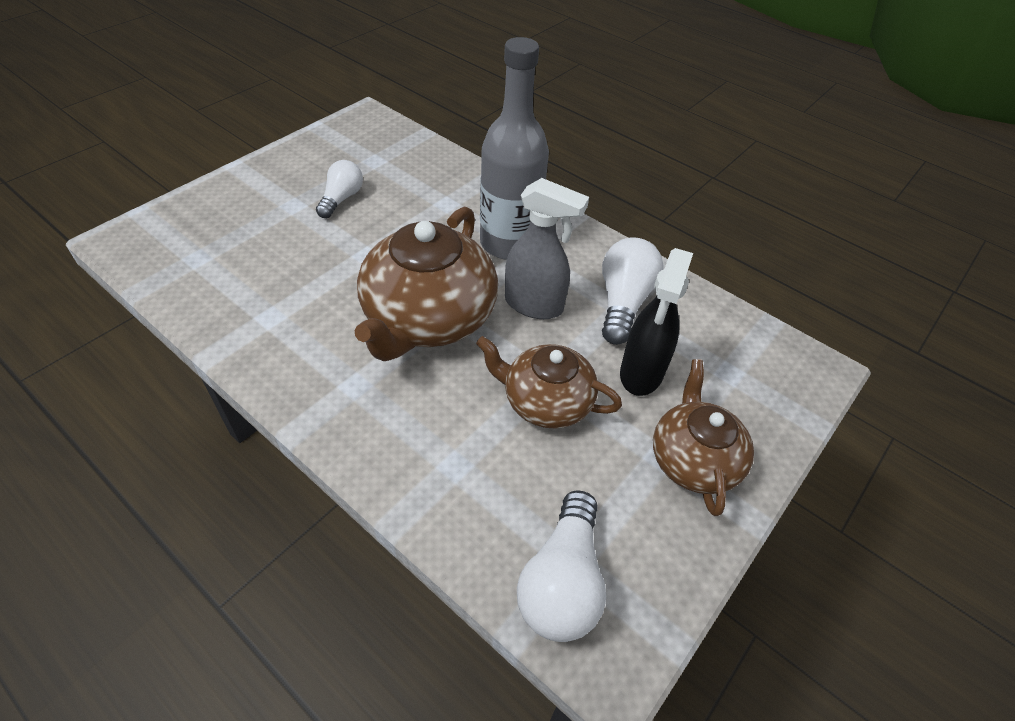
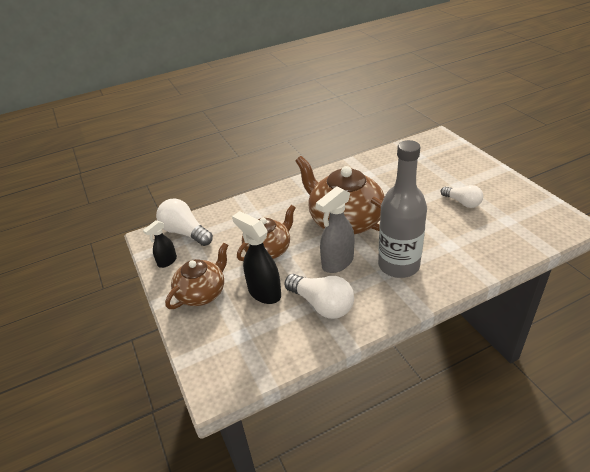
camera: 120 degrees right, 10 degrees down
brown teapot [653,359,754,516] -> brown teapot turned 75 degrees counterclockwise [165,243,229,309]
none -> black spray bottle [143,220,177,268]

